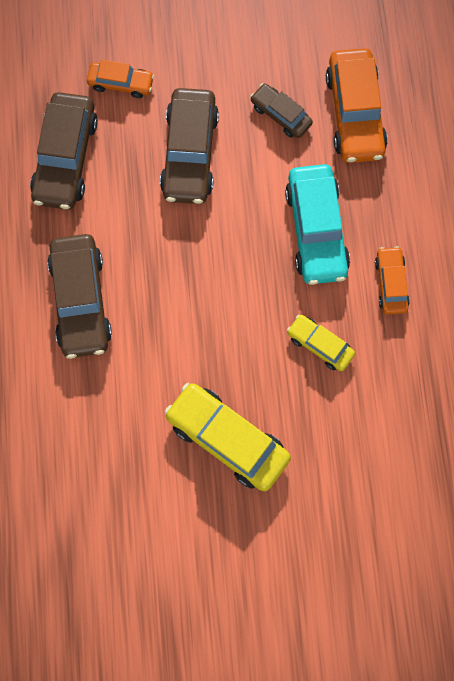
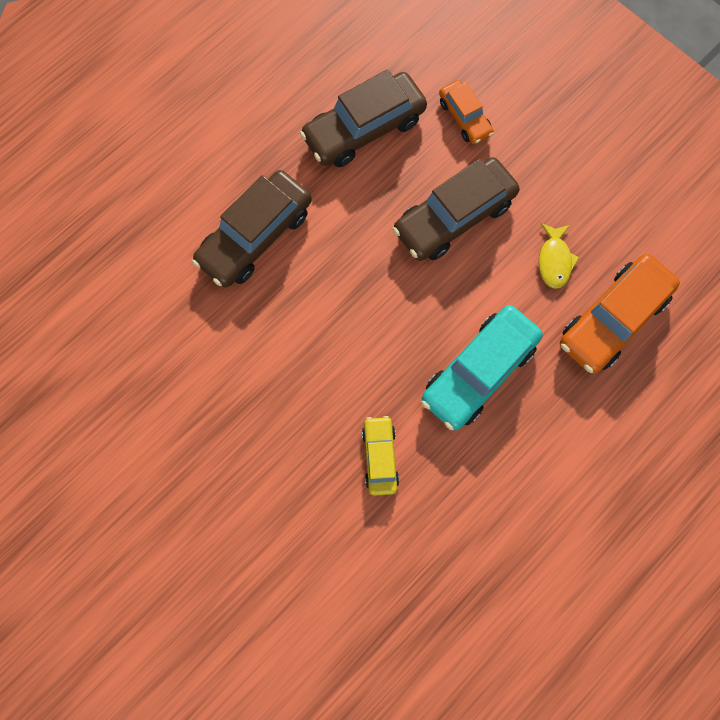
camera: 50 degrees right, 0 degrees up
yellow car [165,383,291,491] -> none
brown car [250,83,313,138] -> yellow fish [538,223,579,289]
orange car [375,246,410,314] -> none

